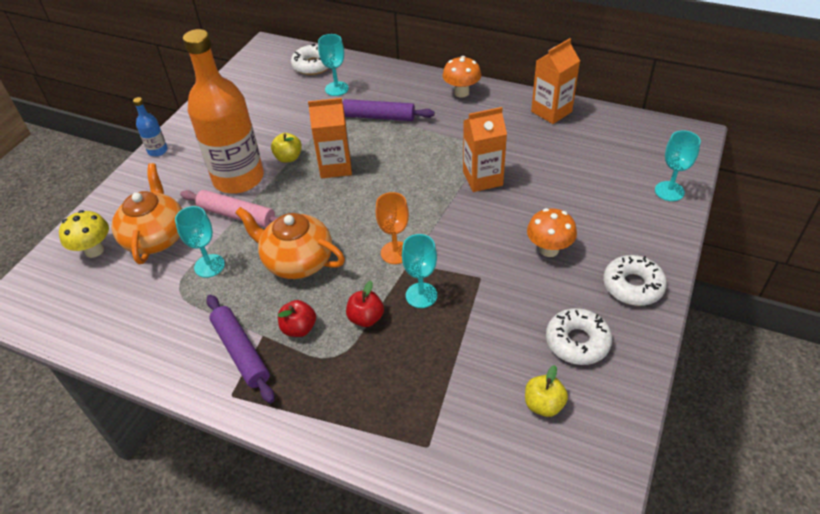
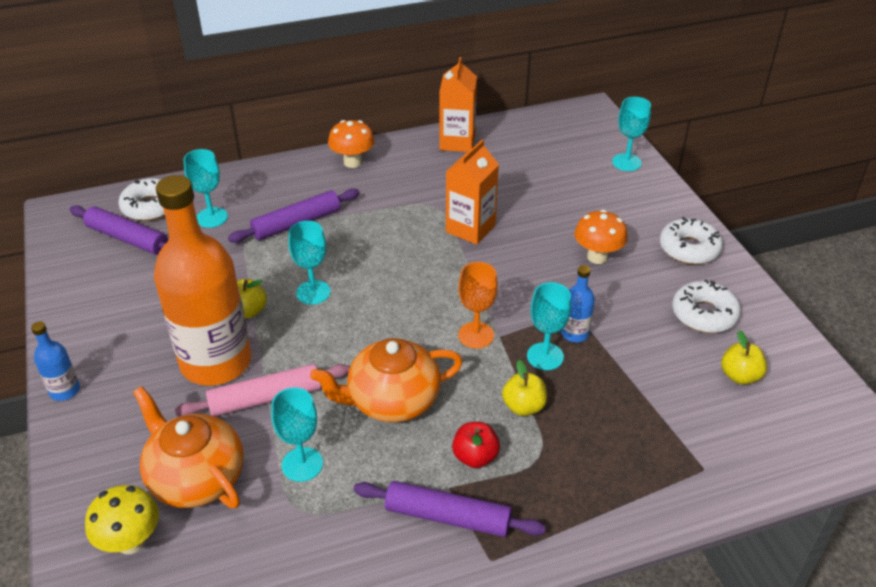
camera: 45 degrees left, 5 degrees down
orange carton [308,98,352,178] -> turquoise goblet [288,221,331,305]
red apple [346,281,384,327] -> yellow apple [502,360,547,416]
none -> purple rolling pin [70,205,168,255]
none -> blue bottle [561,265,595,342]

